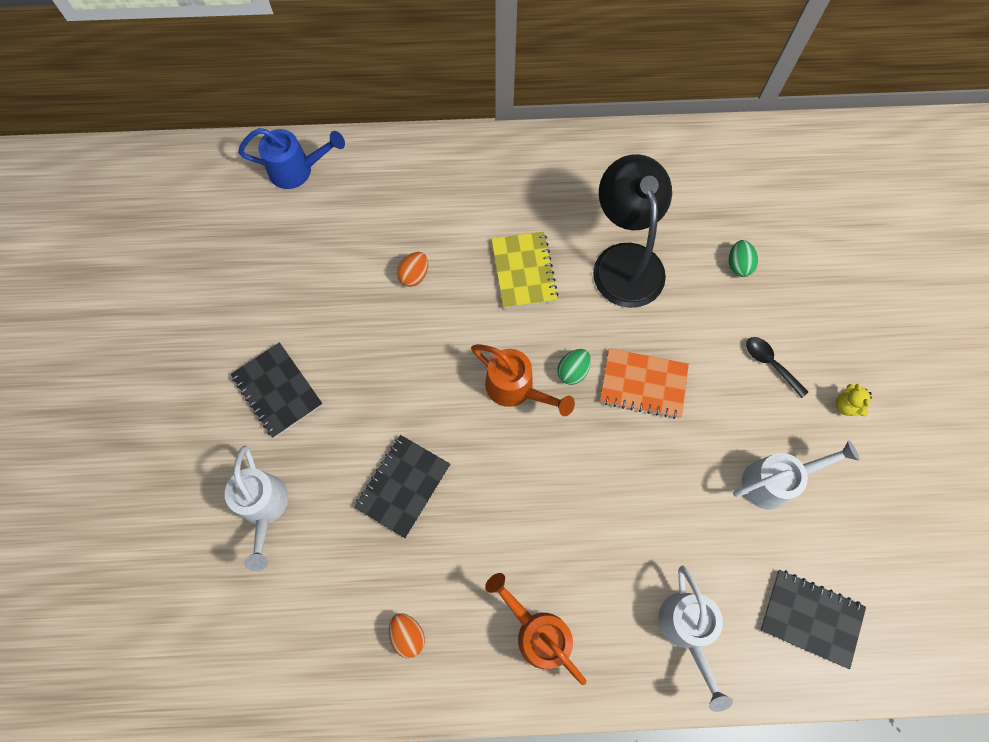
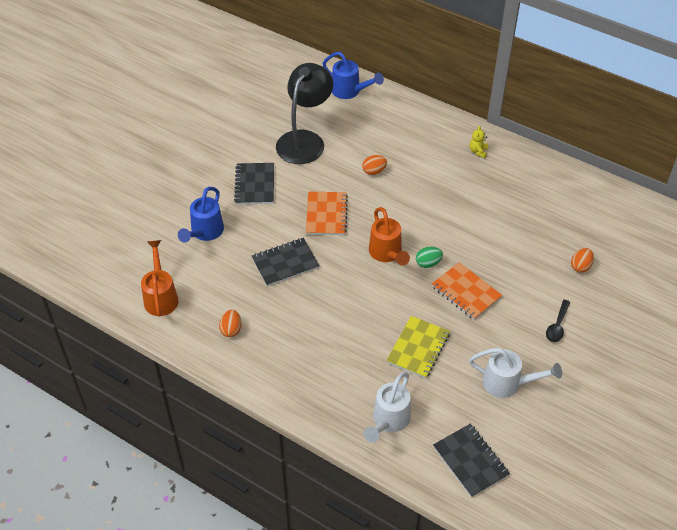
camera: 35 degrees right, 20 degrees down
white watering can [225,446,288,571] -> blue watering can [178,187,224,243]
orange watering can [485,573,586,685] -> orange watering can moved to [141,240,179,317]
yellow notebook [491,231,559,309] -> yellow notebook moved to [386,316,450,379]
black lamp [593,154,672,308] -> black lamp moved to [276,63,333,164]
green egg [729,240,758,277] -> orange egg [571,248,594,273]
black spoon [746,337,808,398] -> black spoon turned 150 degrees counterclockwise [546,300,570,342]
yellow teddy bear [836,384,872,416] -> yellow teddy bear moved to [470,126,488,158]
none -> orange notebook [306,192,348,235]

